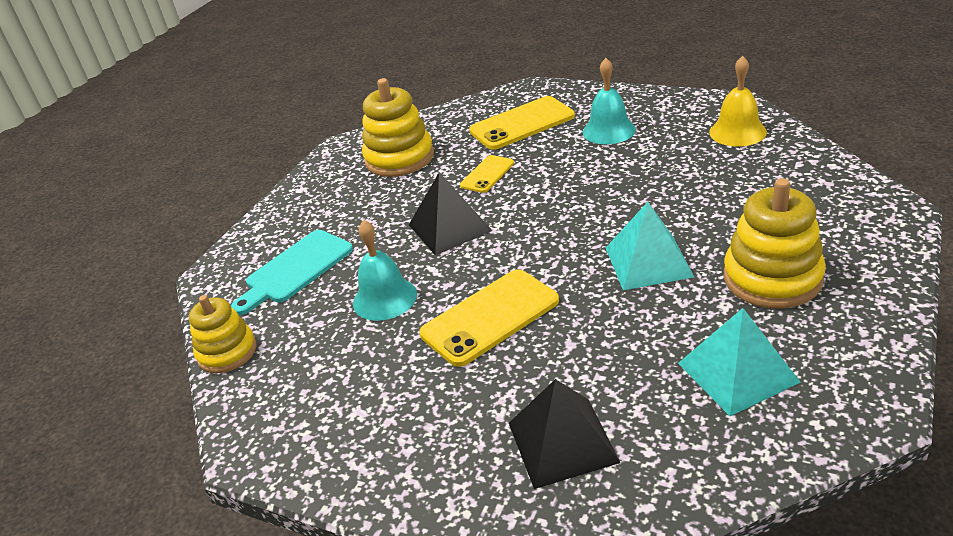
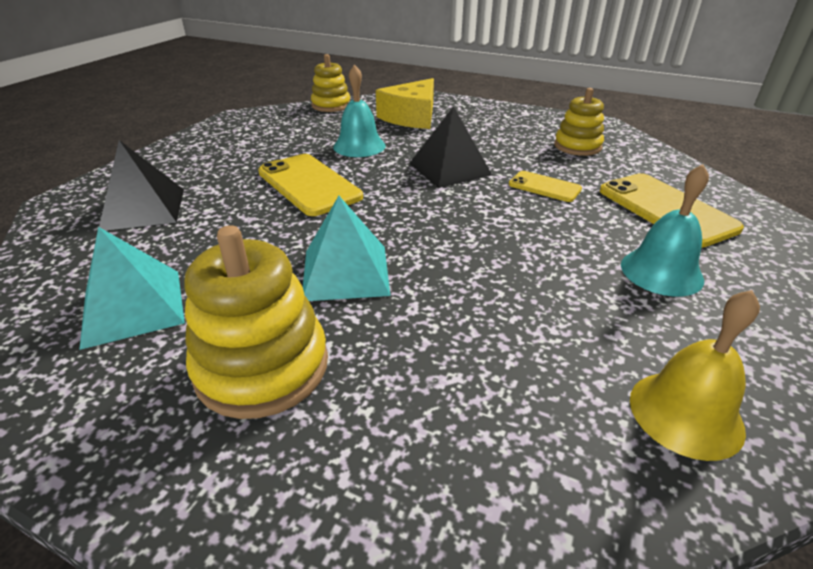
camera: 85 degrees right, 0 degrees up
turquoise cutting board [231,230,353,315] -> yellow cheese [376,78,434,129]
yellow stacking toy [362,78,434,177] -> yellow stacking toy [554,88,604,156], size x0.65

